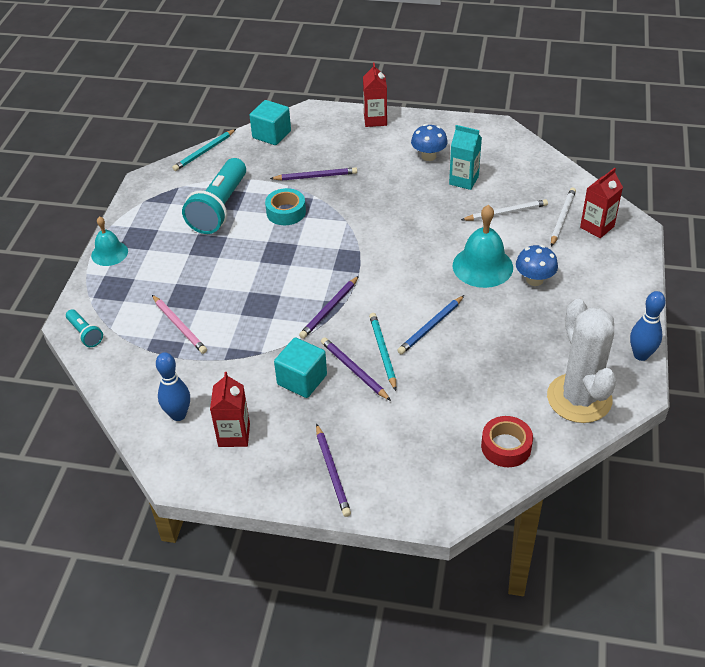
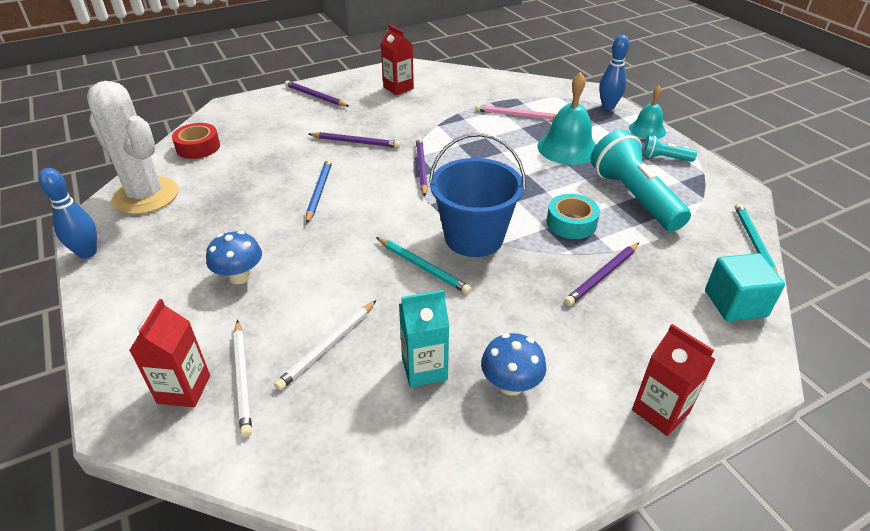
camera: 140 degrees right, 5 degrees down
turquoise flashlight [66,309,103,347] -> turquoise flashlight moved to [642,135,697,162]
blue bowling pin [156,352,190,421] -> blue bowling pin moved to [599,35,629,110]
turquoise cube [274,338,327,398] -> none
turquoise pencil [369,313,396,391] -> turquoise pencil moved to [376,237,472,294]
turquoise bell [453,205,513,288] -> turquoise bell moved to [537,72,596,165]
none -> blue bucket [429,133,526,257]

